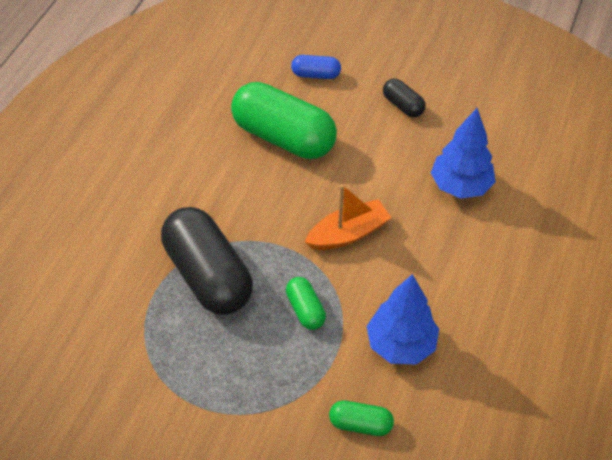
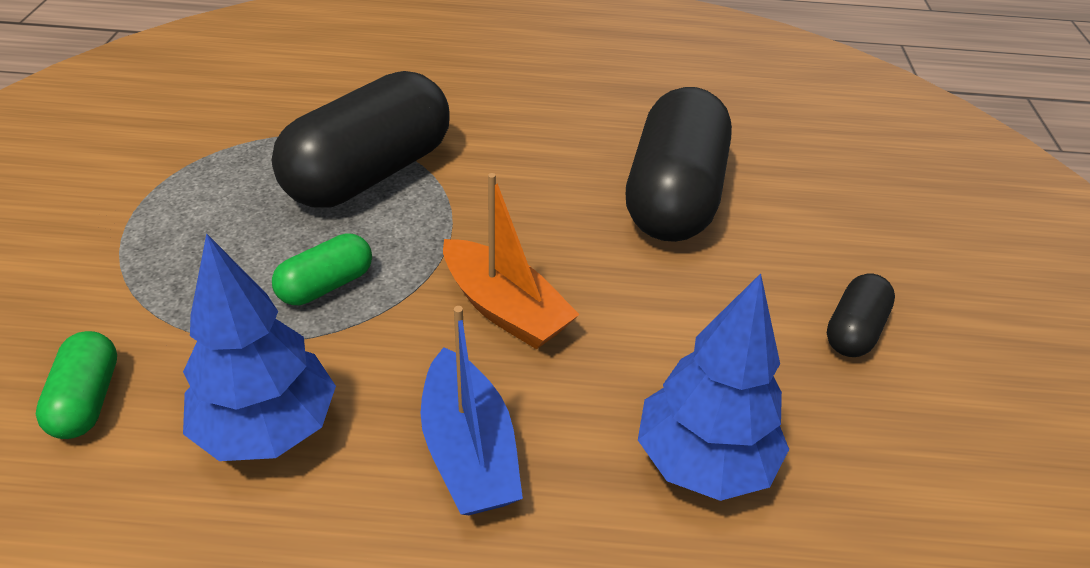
camera: 70 degrees right, 10 degrees down
green capsule [231,82,337,159] -> black capsule [626,87,732,242]
blue capsule [291,55,341,79] -> none
none -> blue boat [421,306,523,515]

